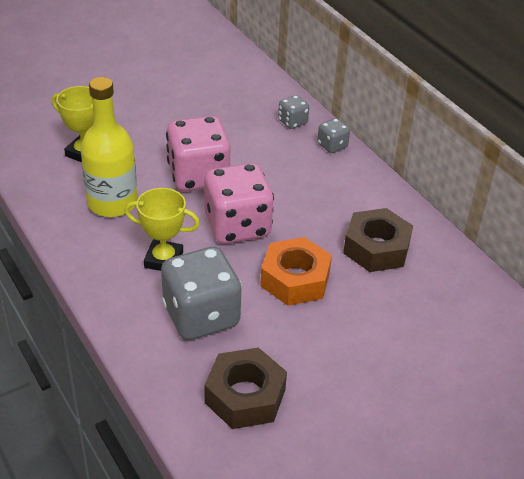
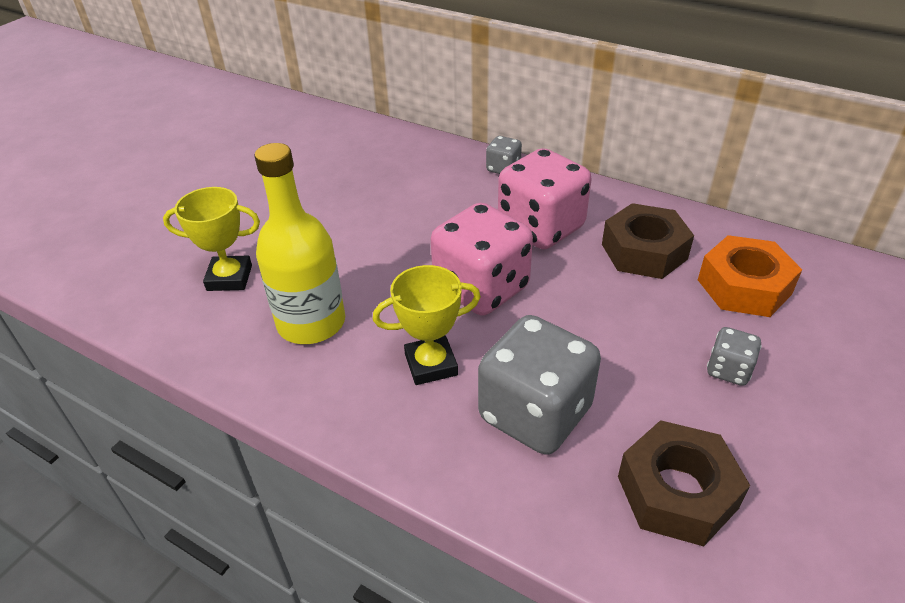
camera: 25 degrees left, 0 degrees up
pink dice [166,116,231,191] -> pink dice moved to [498,148,591,249]
orange nut [260,237,332,306] -> orange nut moved to [698,235,802,317]
grey dice [278,95,309,129] -> grey dice moved to [707,327,762,386]

